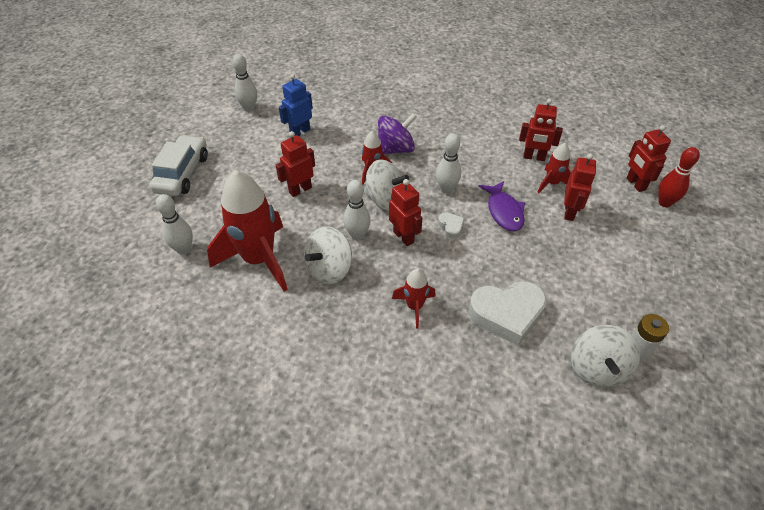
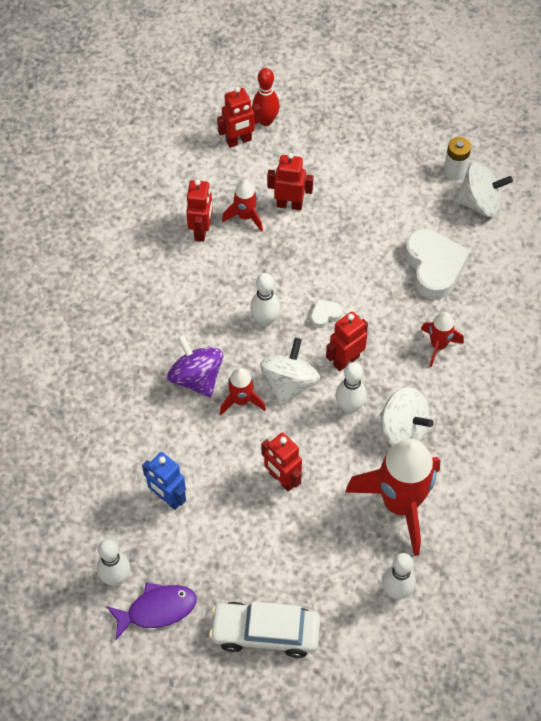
camera: 95 degrees left, 10 degrees up
purple fish [478,181,525,231] -> purple fish moved to [106,582,197,640]

